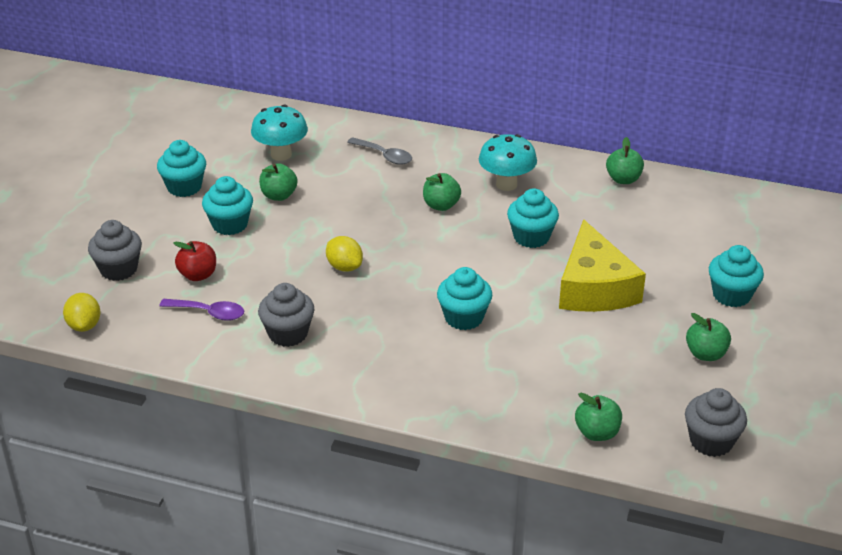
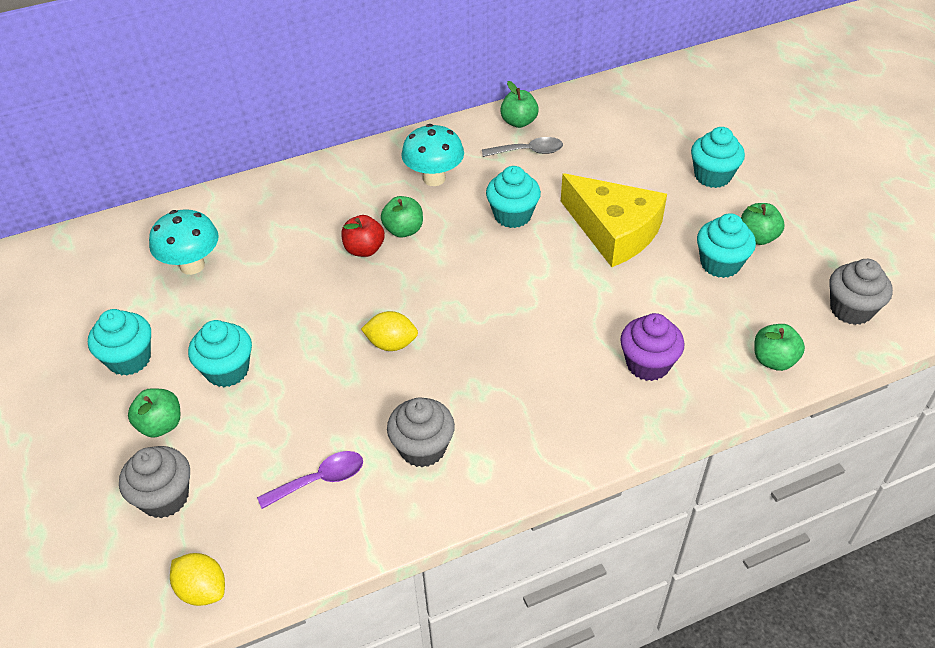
camera: 40 degrees left, 10 degrees up
red apple [174,241,216,281] -> red apple moved to [341,215,385,257]
green apple [259,163,297,201] -> green apple moved to [128,388,180,438]
grey spoon [347,137,412,165] -> grey spoon moved to [482,137,563,157]
turquoise cupcake [437,267,492,330] -> turquoise cupcake moved to [697,213,756,278]
none -> purple cupcake [620,313,684,381]

